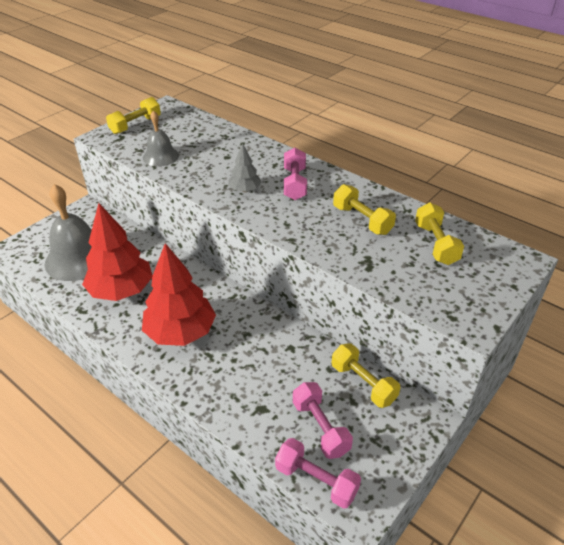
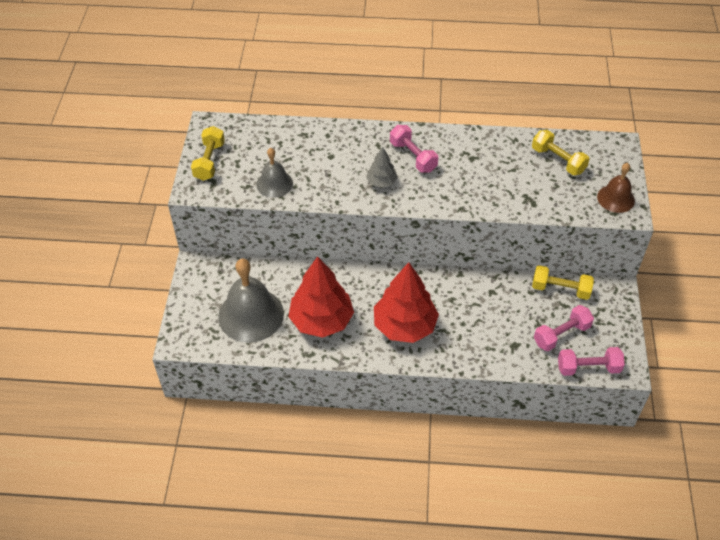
camera: 35 degrees left, 10 degrees up
pink dumbbell [293,382,353,459] -> pink dumbbell turned 60 degrees counterclockwise [534,305,594,351]
yellow dumbbell [333,184,396,235] -> none
none -> brown bell [597,163,635,213]

